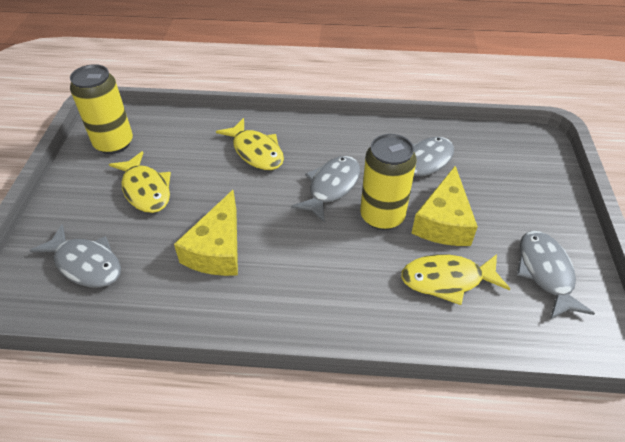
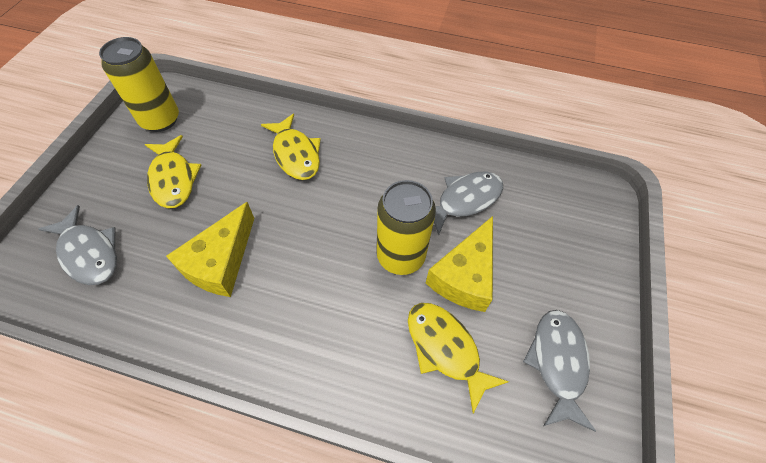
camera: 10 degrees right, 10 degrees up
grey fish [291,156,360,223] -> none
yellow fish [401,254,510,305] -> yellow fish turned 45 degrees clockwise [408,303,509,414]

